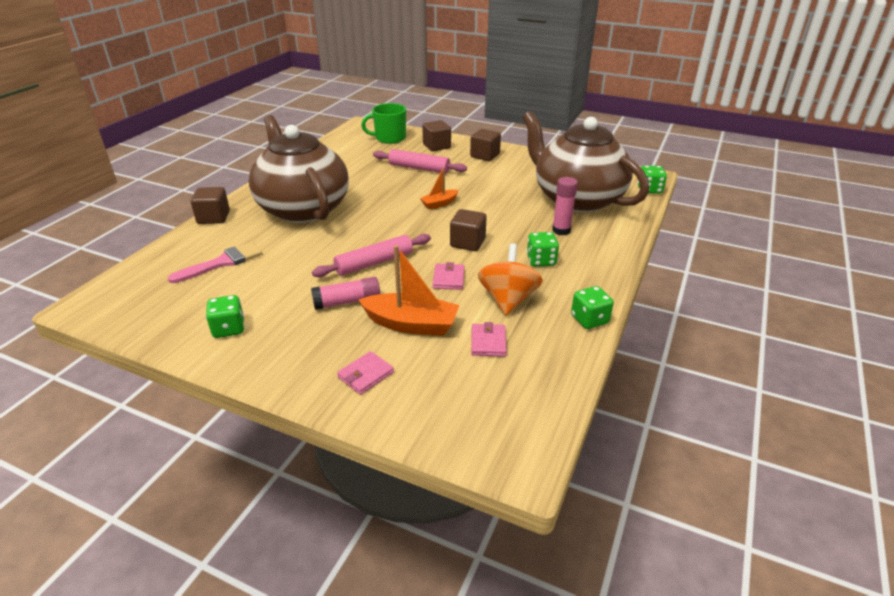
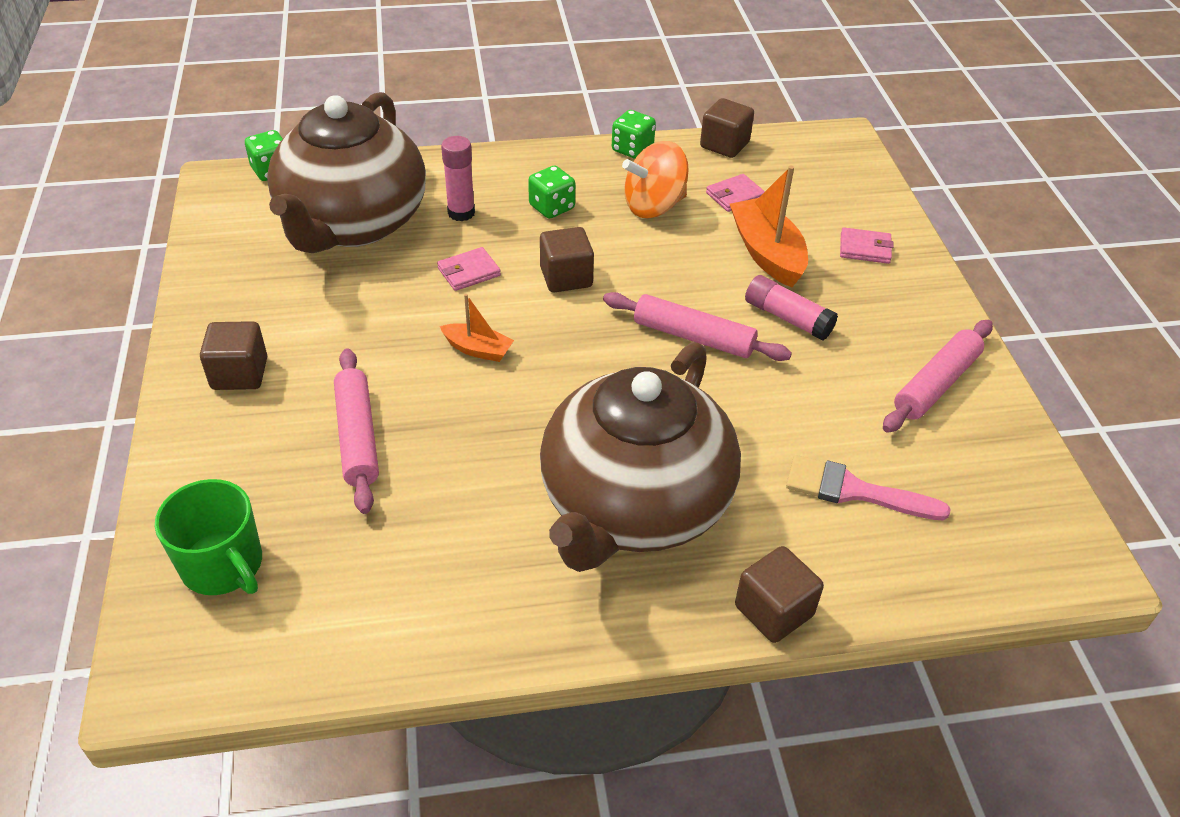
camera: 125 degrees left, 10 degrees up
green dice [206,295,244,338] -> pink rolling pin [883,320,993,433]
brown cube [422,120,451,151] -> brown cube moved to [700,98,754,158]
pink wallet [433,262,465,290] -> pink wallet moved to [437,247,501,291]

